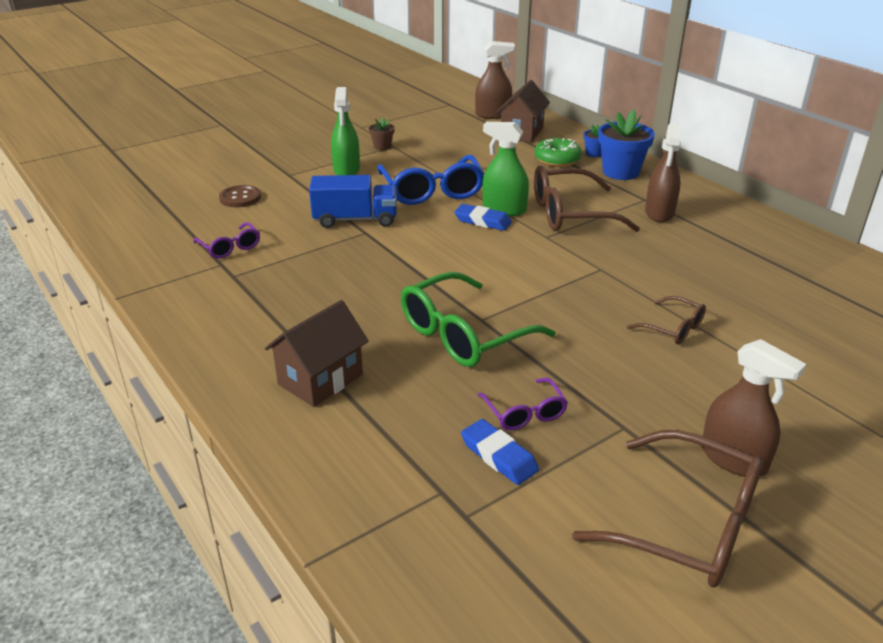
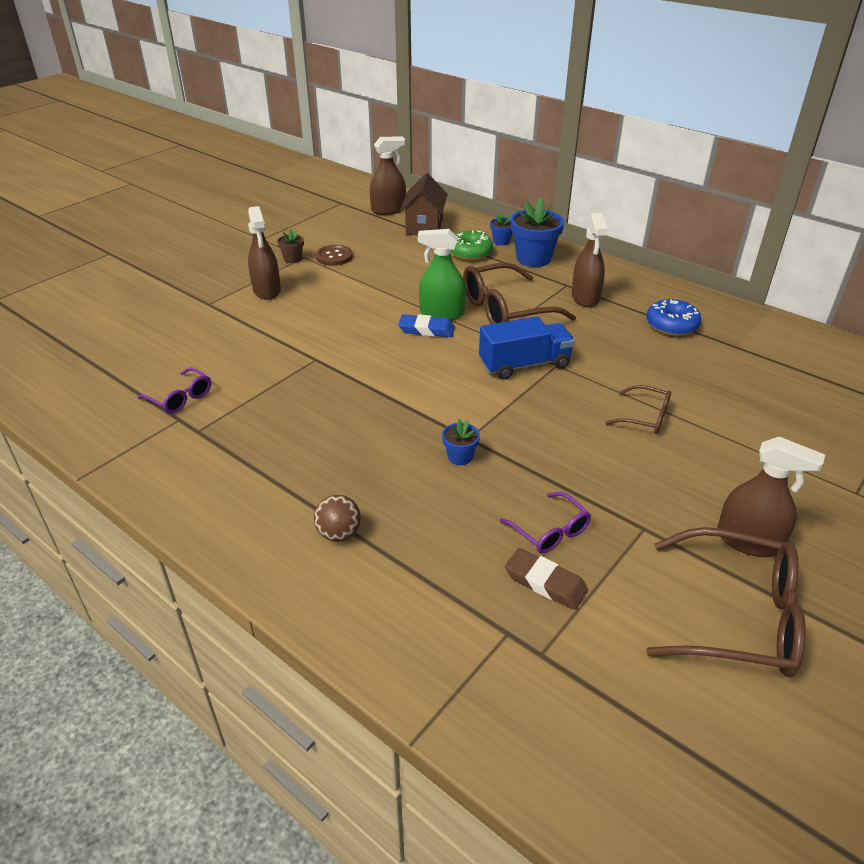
camera: 15 degrees left, 5 degrees up
brown button [219,185,261,207] -> brown button moved to [316,245,353,266]
brown house [265,300,369,407] -> brown ball [314,495,361,542]
blue truck [309,175,397,228] -> blue truck moved to [479,316,575,380]
green spray bottle [331,87,360,175] -> brown spray bottle [248,206,281,300]
blue glasses [377,155,485,205] -> none
green glasses [401,272,555,367] -> blue flower pot [442,419,480,465]
blue eraser [461,419,539,485] -> brown eraser [505,548,588,610]
none -> blue donut [647,299,702,336]

